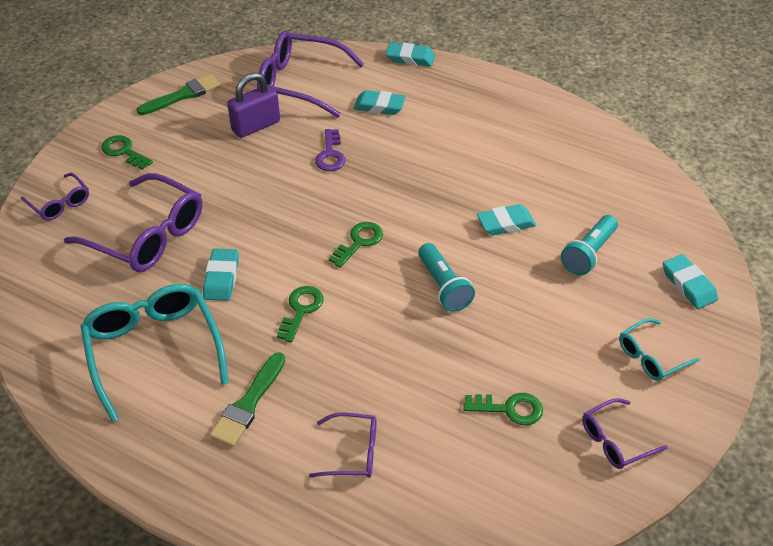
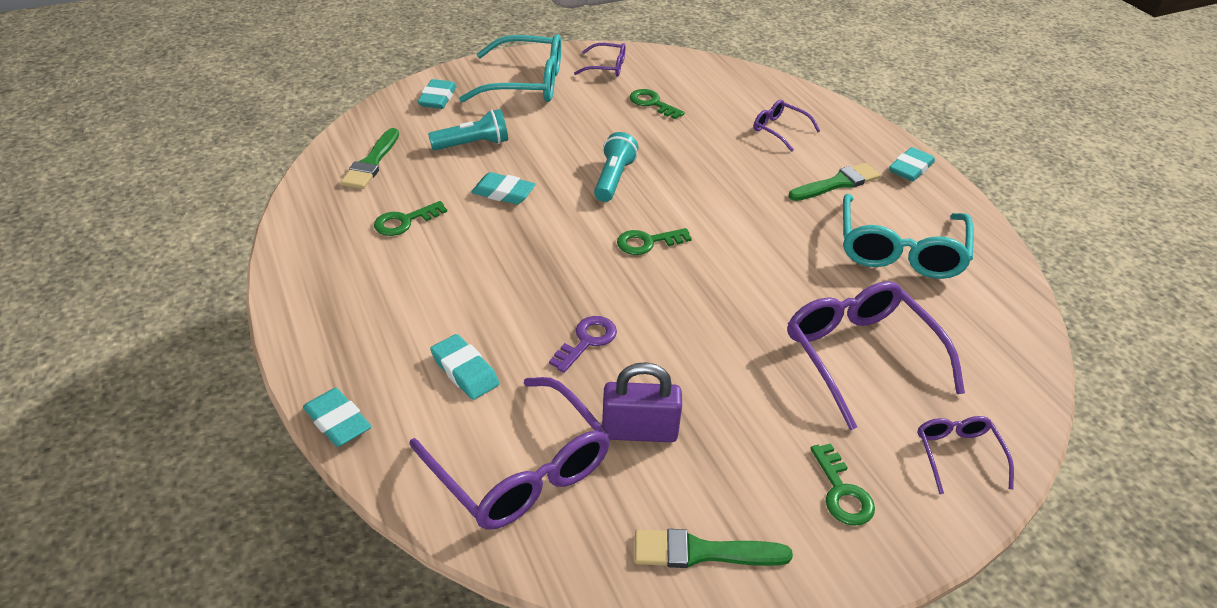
camera: 145 degrees left, 5 degrees down
turquoise eraser [203,248,239,301] -> turquoise eraser moved to [889,147,935,181]
green key [277,286,324,343] -> green key moved to [374,201,447,236]
turquoise glasses [619,318,700,381] -> turquoise glasses [459,34,561,102], size x1.93
none -> green brush [341,128,399,189]

